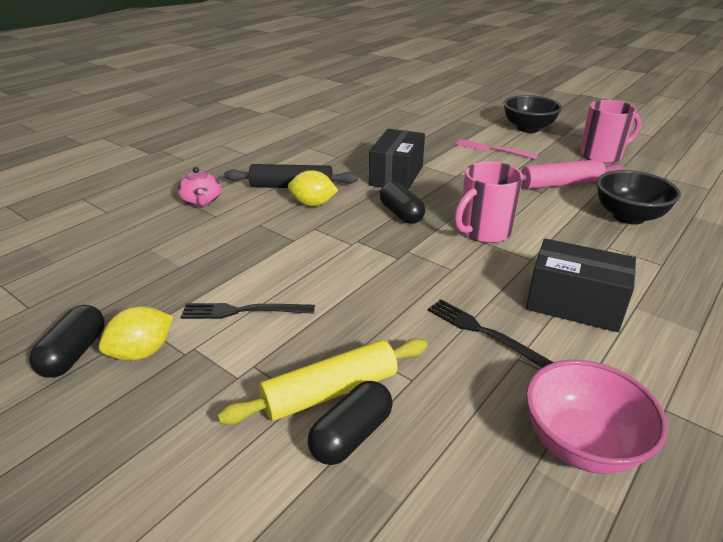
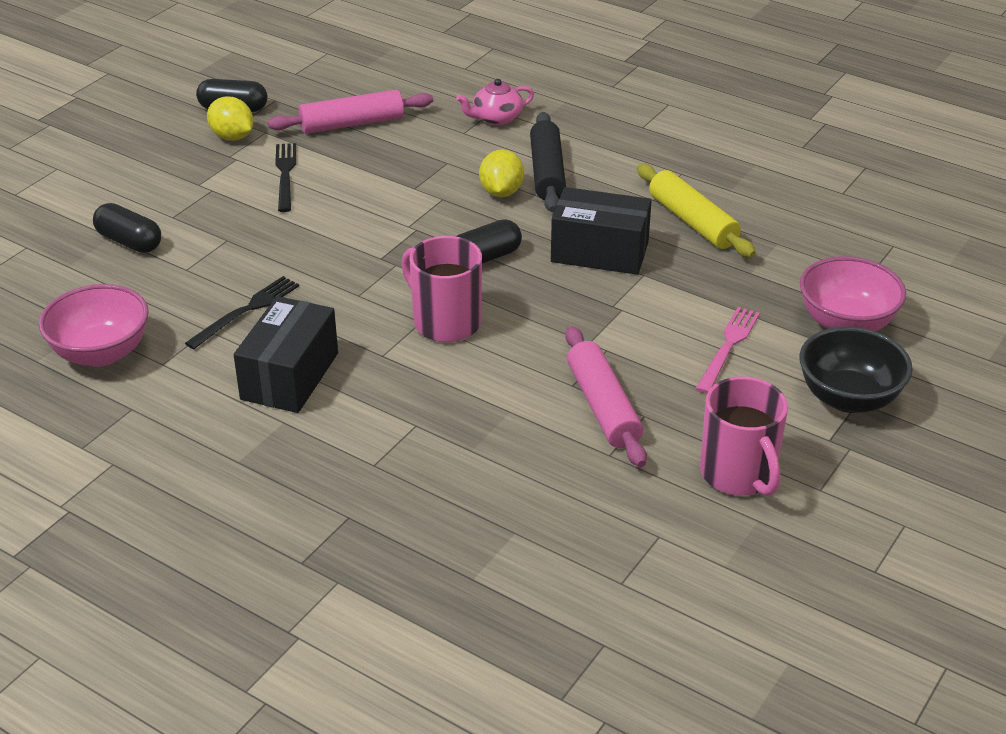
camera: 85 degrees right, 5 degrees up
yellow rolling pin [217,338,427,425] -> yellow rolling pin moved to [637,164,756,257]
black bowl [597,170,681,225] -> none
none -> pink rolling pin [268,90,433,134]
none -> pink bowl [800,256,906,331]

